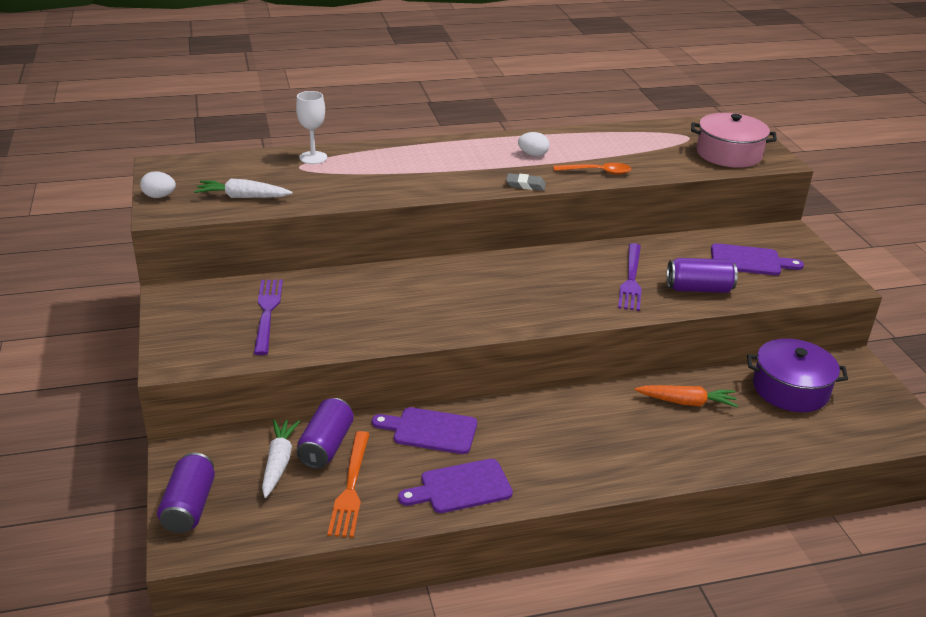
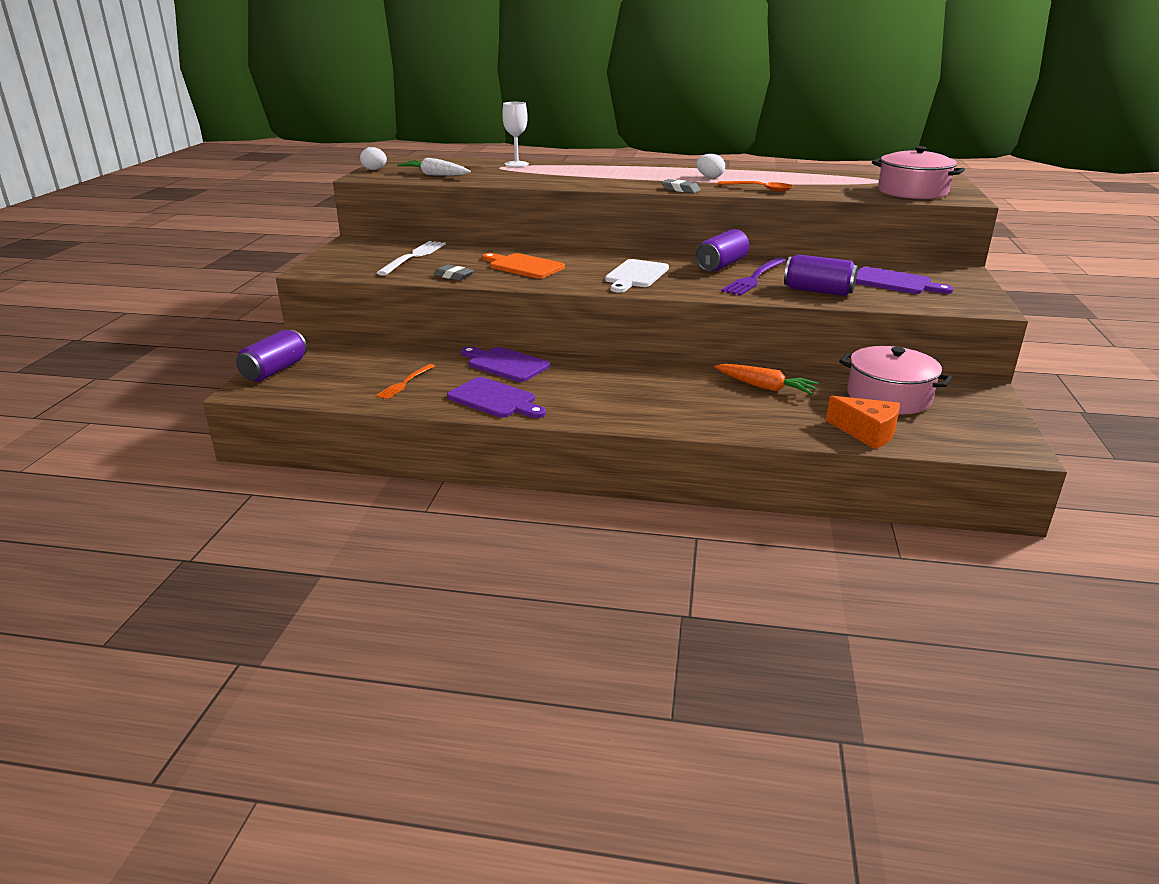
camera: 25 degrees right, 5 degrees down
purple fork [254,280,283,355] -> white fork [377,241,446,276]
white carrot [262,419,300,498] -> none
purple can [297,398,354,469] -> purple can moved to [695,229,749,272]
orange fork [328,431,369,538] -> orange fork [376,364,435,399], size x0.63
purple cutting board [398,459,513,513] -> purple cutting board turned 150 degrees counterclockwise [447,377,546,418]
purple pot [747,338,848,412] -> pink pot [839,346,952,415]
none -> grey eraser [433,265,474,280]
none -> orange cutting board [482,253,565,279]
none -> white cutting board [605,259,669,293]
none -> orange cheese [826,396,900,449]

